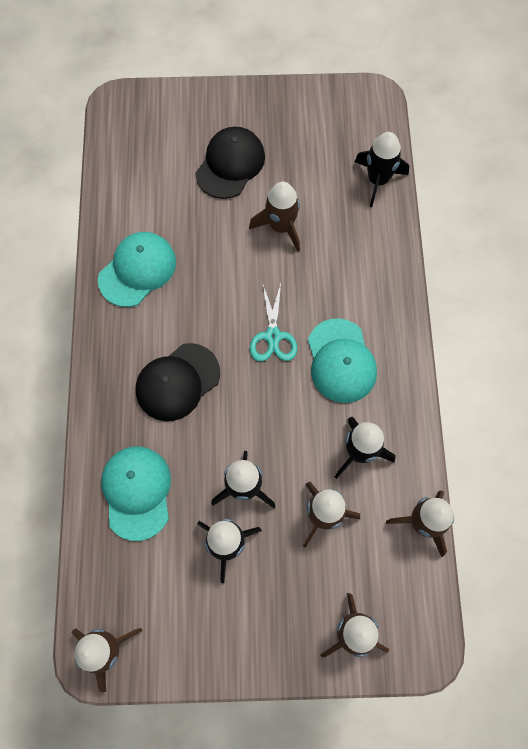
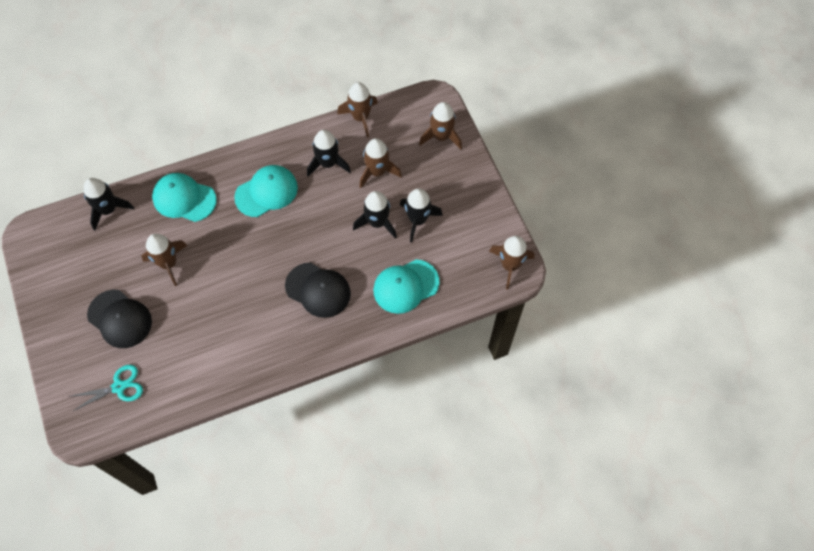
camera: 110 degrees left, 5 degrees down
turquoise cap [98,232,176,307] -> turquoise cap moved to [152,173,217,222]
black cap [196,127,265,199] -> black cap turned 150 degrees counterclockwise [87,290,152,348]
turquoise scissors [250,282,297,361] -> turquoise scissors moved to [68,365,143,411]

